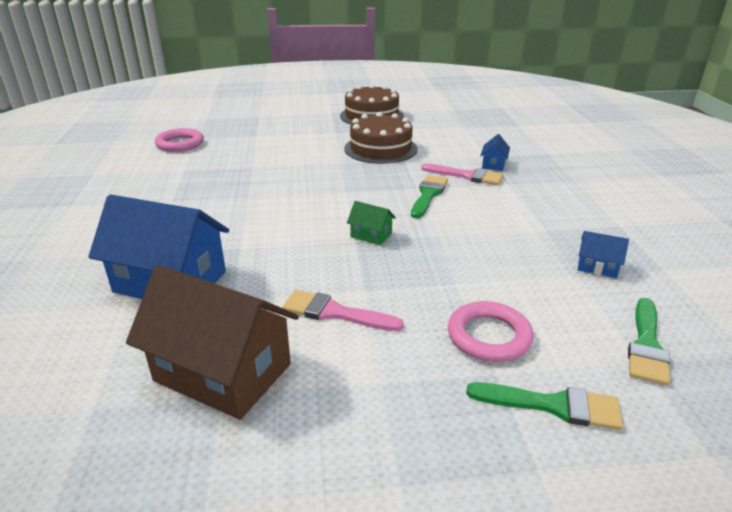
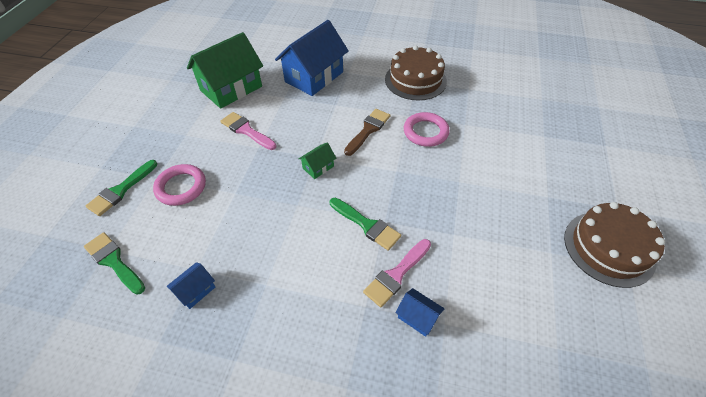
camera: 110 degrees right, 20 degrees up
brown house [126,265,299,420] -> green house [187,32,263,109]
pink ring [155,128,204,152] -> pink ring moved to [404,112,450,147]
pink brush [282,290,404,331] -> pink brush turned 90 degrees counterclockwise [220,112,276,150]
brown cake [345,112,418,164] -> brown cake moved to [385,46,447,101]
none -> brown brush [344,109,390,156]

